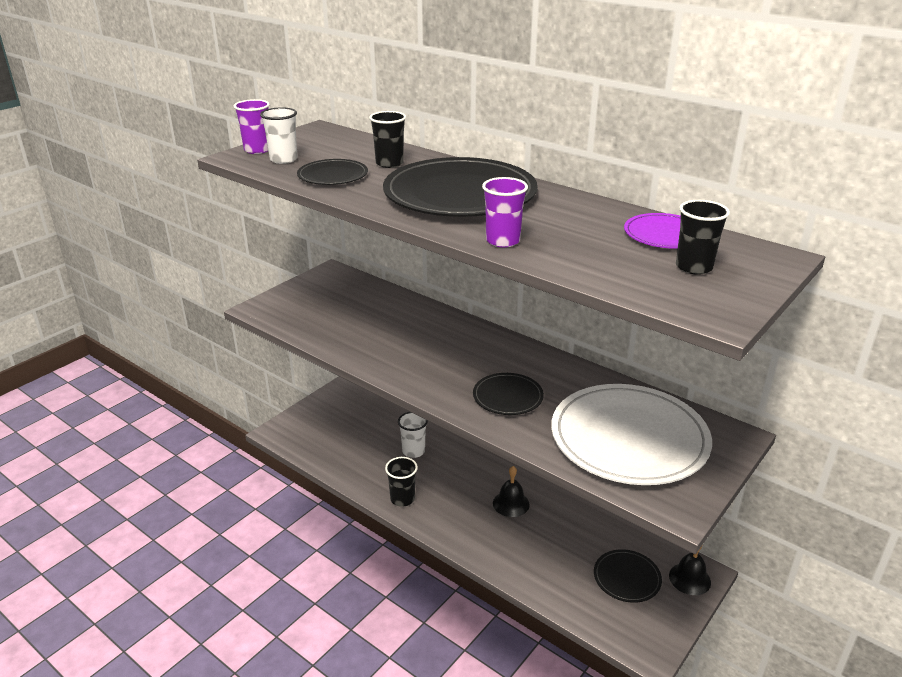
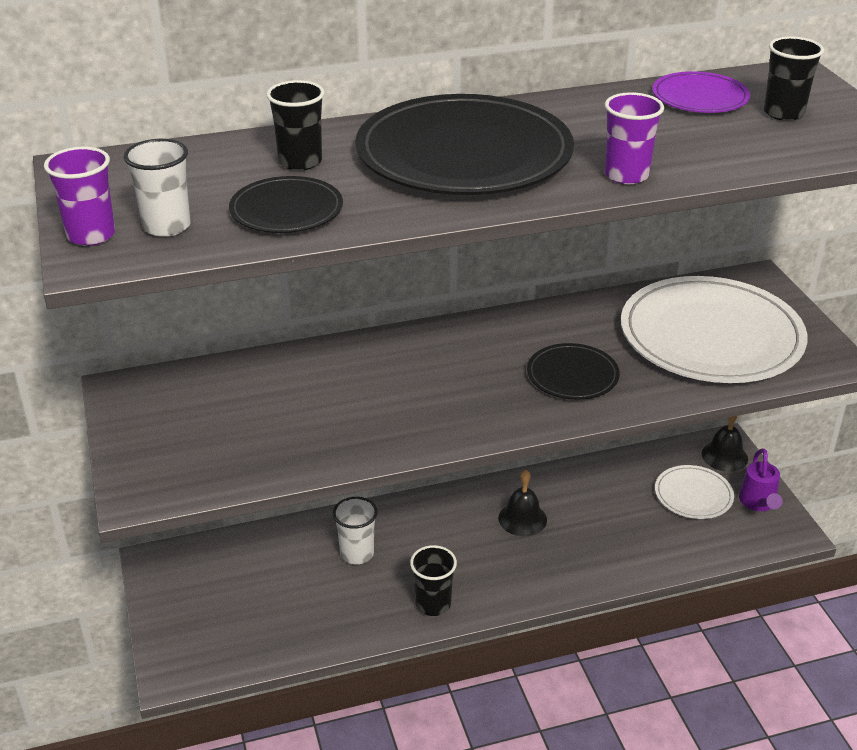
camera: 55 degrees left, 5 degrees up
black plate [594,549,662,603] -> white plate [655,465,734,519]
none -> purple watering can [739,448,783,511]

